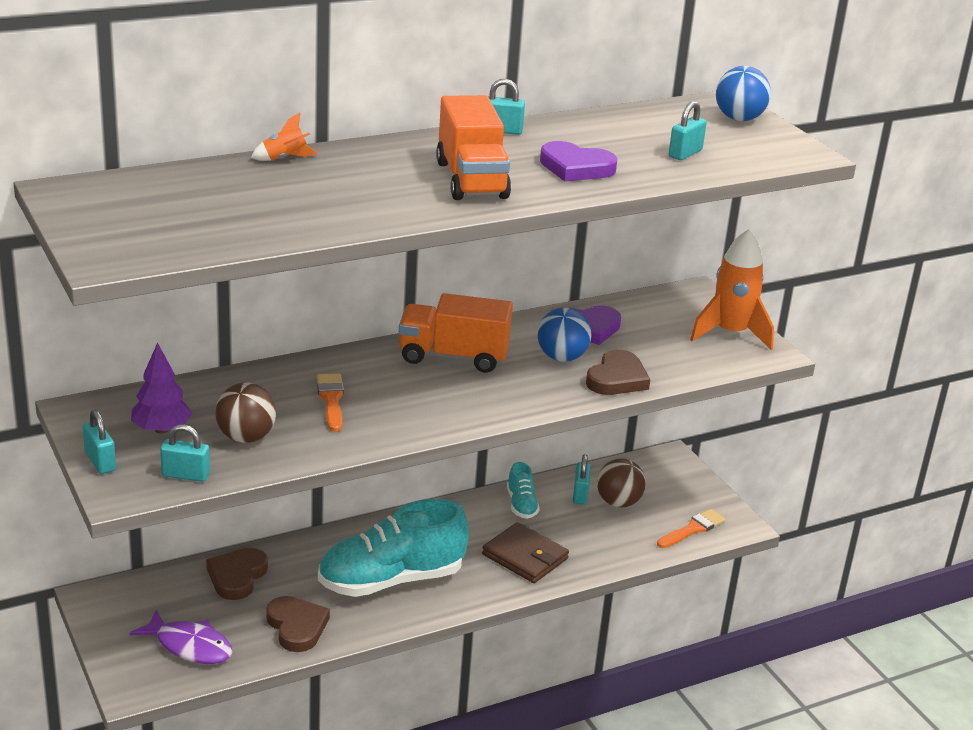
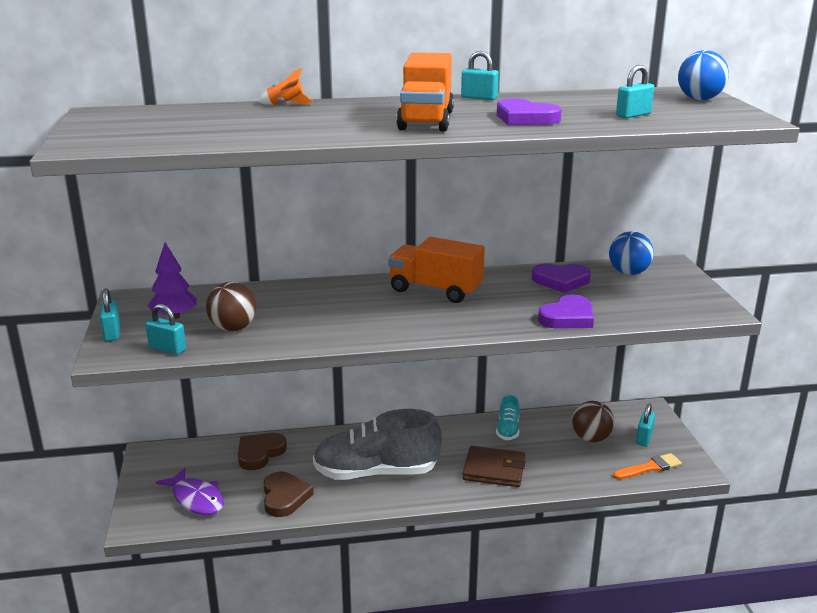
camera: 20 degrees right, 5 degrees down
orange brush [317,374,344,432] -> none
turquoise shoe [318,499,469,597] -> grey shoe [313,409,442,480]
brown wallet [482,522,569,583] -> brown wallet turned 45 degrees counterclockwise [462,446,525,487]
blue ball [537,308,591,362] -> blue ball moved to [609,231,654,275]
turquoise padlock [573,454,591,505] -> turquoise padlock moved to [636,404,655,447]
brown heart [586,350,650,395] -> purple heart [538,295,594,329]
orange rocket [690,229,774,350] -> none

